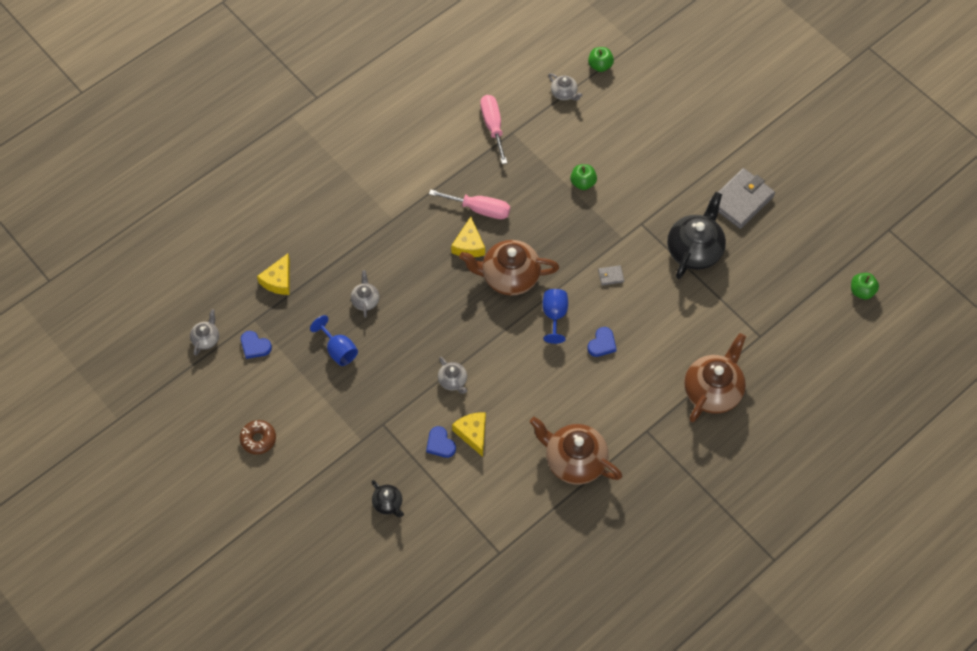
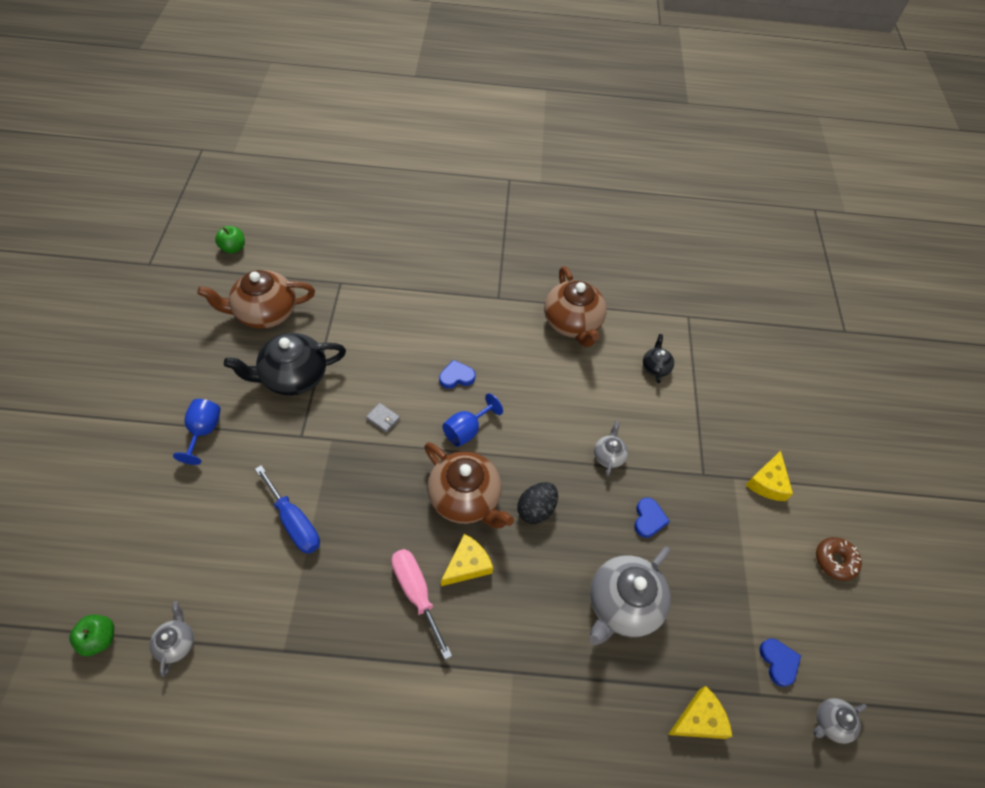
camera: 140 degrees left, 5 degrees down
blue goblet [310,315,358,366] -> blue goblet moved to [173,399,221,465]
grey teapot [351,270,379,318] -> grey teapot [590,547,671,645], size x2.05
black teapot [372,480,404,517] -> black teapot moved to [643,334,674,383]
blue heart [426,426,456,458] -> blue heart moved to [634,498,670,538]
yellow cheese [452,412,486,457] -> yellow cheese moved to [746,451,793,501]
pink screwdriver [480,95,507,164] -> none
green apple [570,164,597,190] -> blue screwdriver [255,465,320,554]
brown teapot [684,333,746,422] -> brown teapot moved to [197,270,315,329]
grey wallet [709,168,775,229] -> none
none -> black egg [517,482,558,524]

